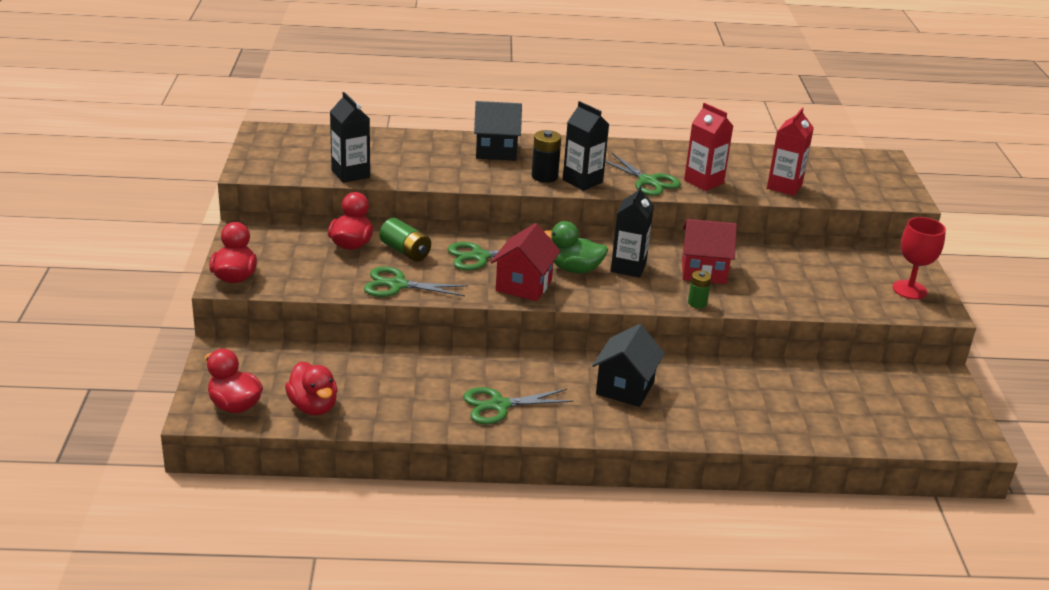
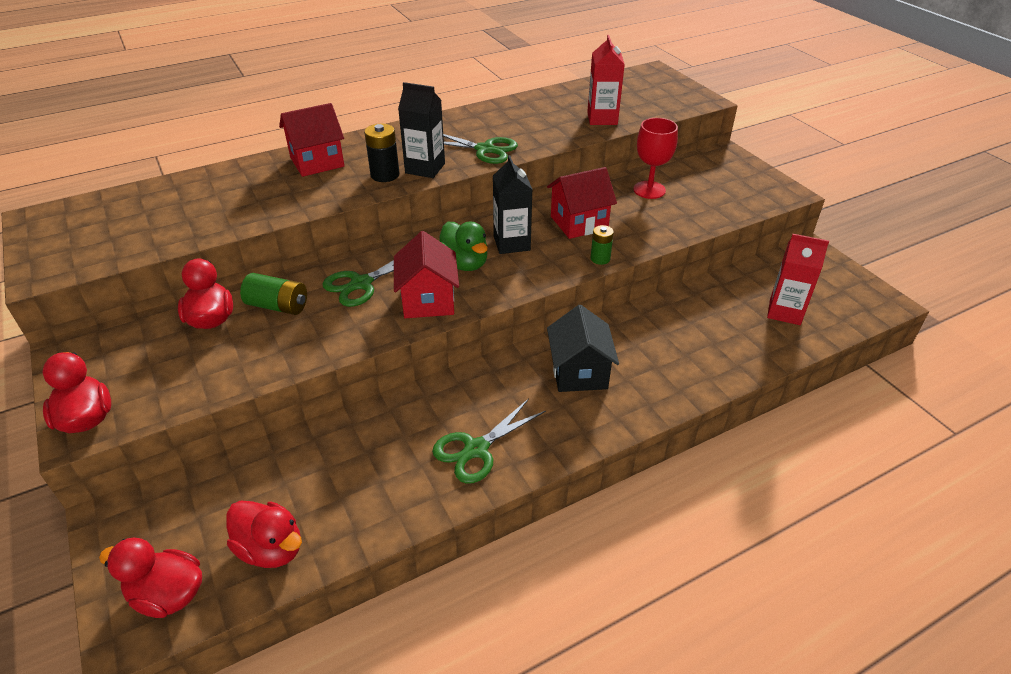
camera: 25 degrees left, 10 degrees up
black carton [330,92,370,183] -> none
green scissors [364,266,468,297] -> none
black house [474,101,522,161] -> red house [279,103,344,177]
green duck [544,221,608,273] -> green duck turned 105 degrees counterclockwise [439,222,488,271]
red carton [684,103,733,191] -> red carton moved to [767,234,829,325]
red goblet [893,217,946,299] -> red goblet moved to [633,118,678,199]

